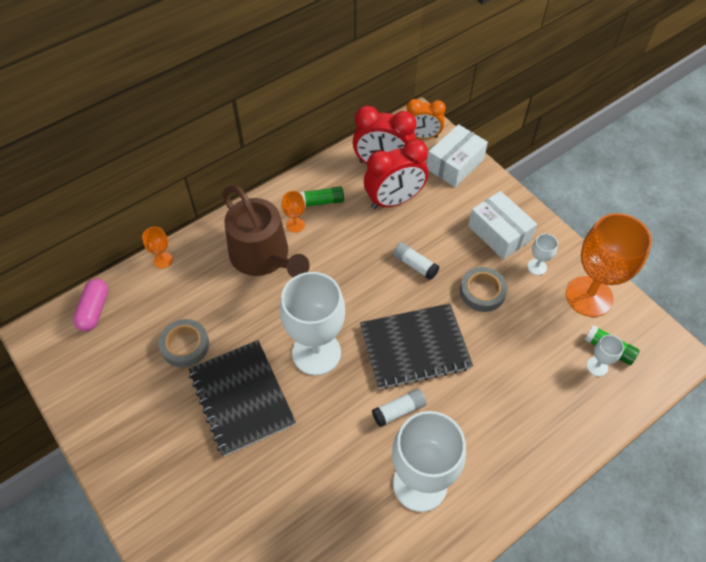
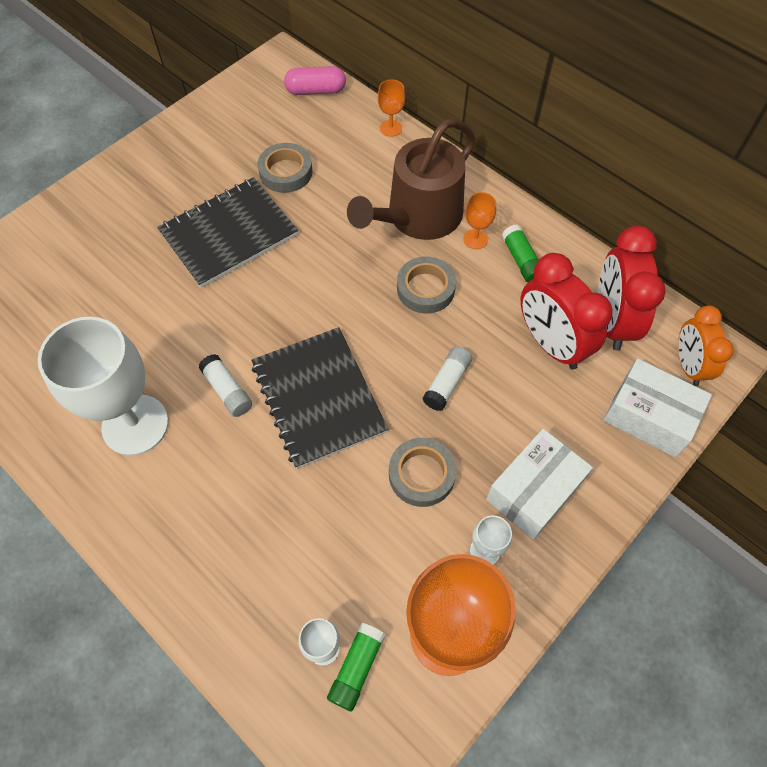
camera: 80 degrees right, 5 degrees up
white goblet [280,272,345,376] -> none
none -> grey tape [397,256,456,314]

